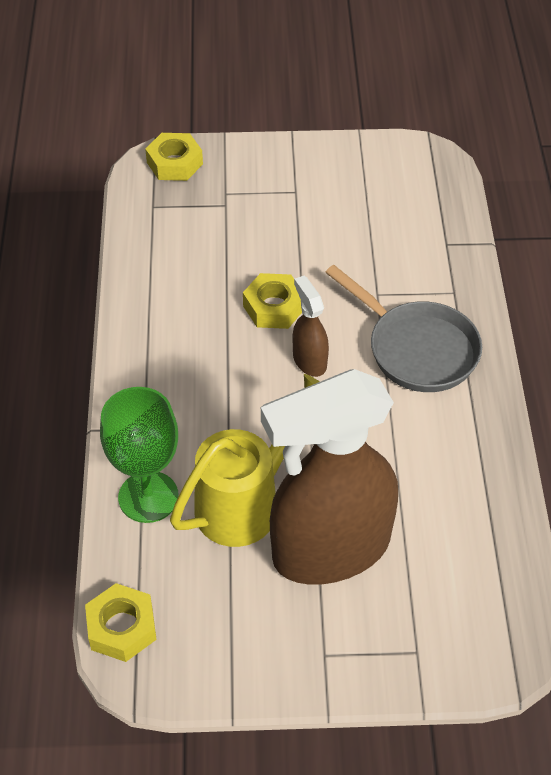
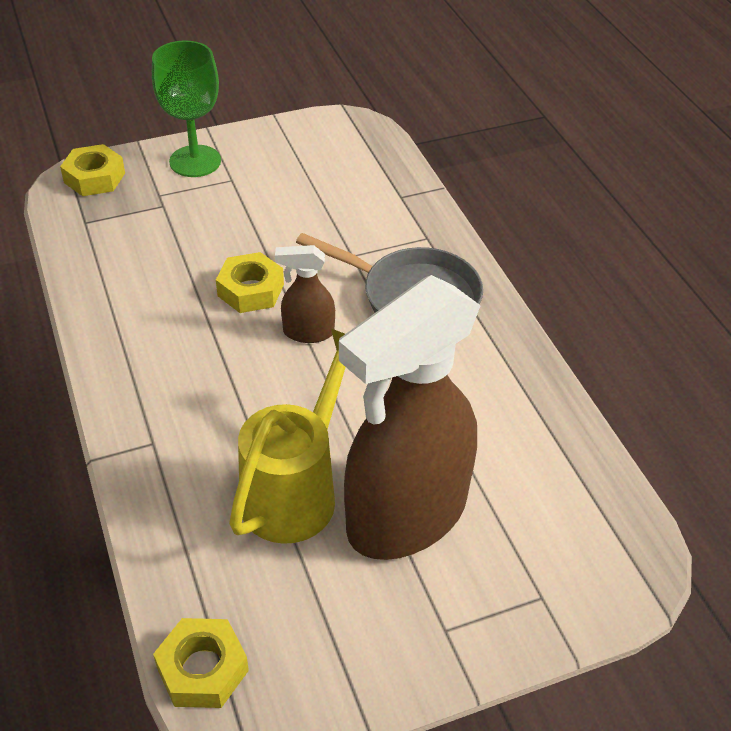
camera: 20 degrees left, 5 degrees down
green goblet [100,387,179,523] -> green goblet moved to [152,41,221,177]
brown spray bottle [293,275,329,377] -> brown spray bottle turned 45 degrees counterclockwise [275,245,335,343]

